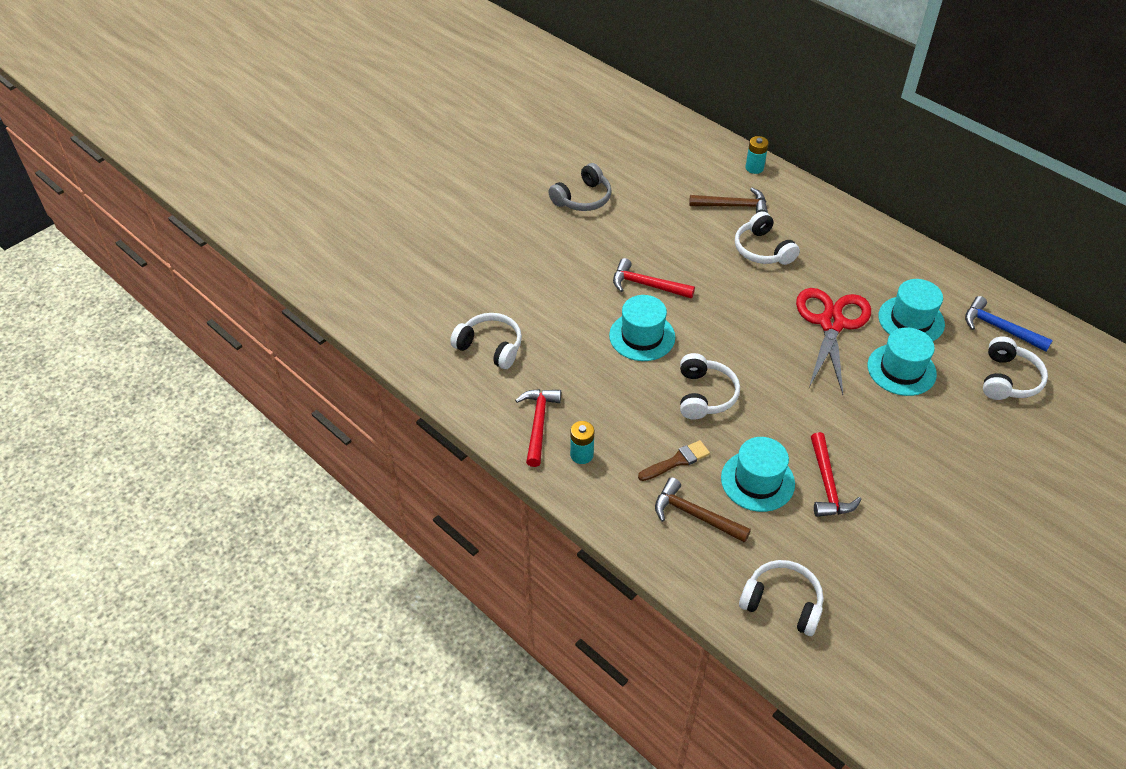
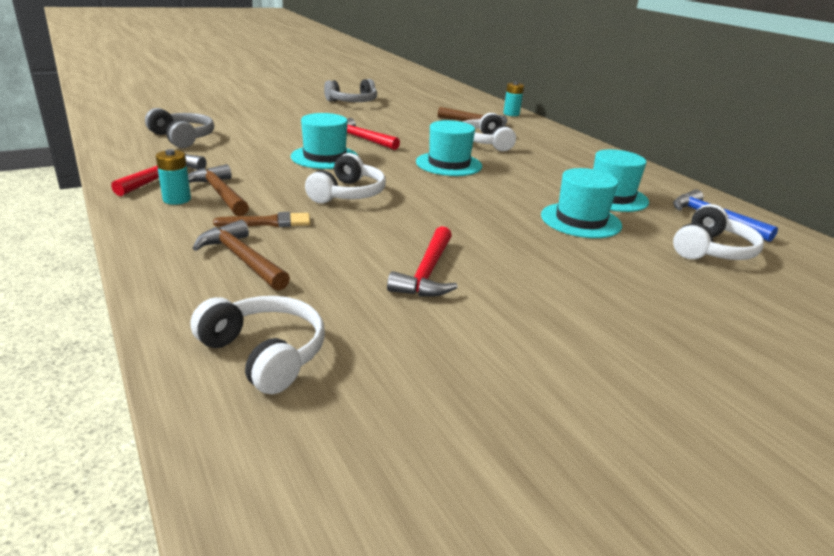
camera: 15 degrees right, 20 degrees down
white headphones [450,313,522,369] -> grey headphones [145,108,214,148]
turquoise hat [721,437,795,512] -> turquoise hat moved to [416,120,482,176]
red scissors [796,288,871,395] -> none
none -> brown hammer [188,164,249,216]

